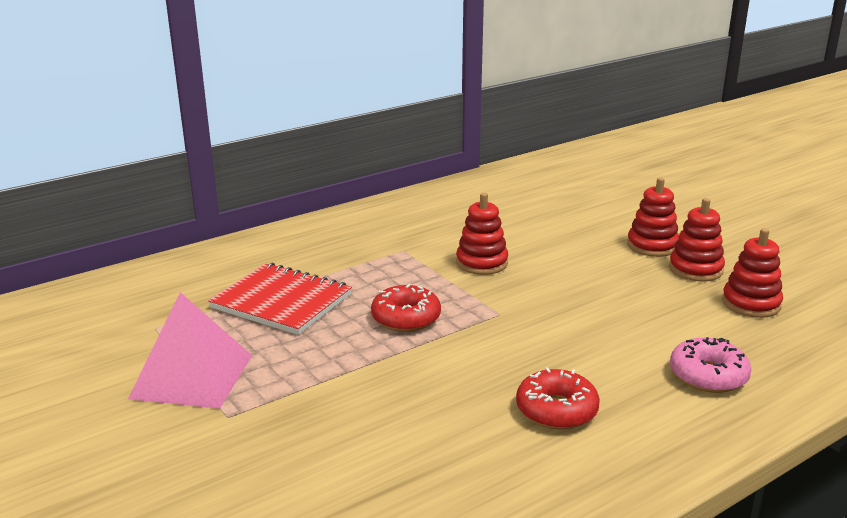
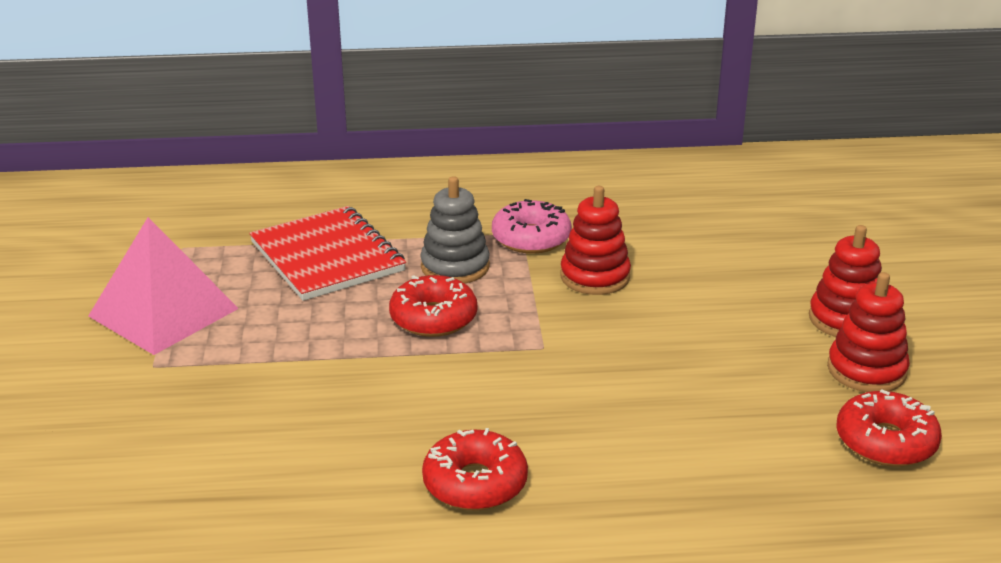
camera: 30 degrees right, 5 degrees up
pink donut [670,337,752,393] -> pink donut moved to [492,199,571,254]
red stacking toy [722,228,783,318] -> red donut [837,389,942,467]
none -> grey stacking toy [420,176,490,284]

